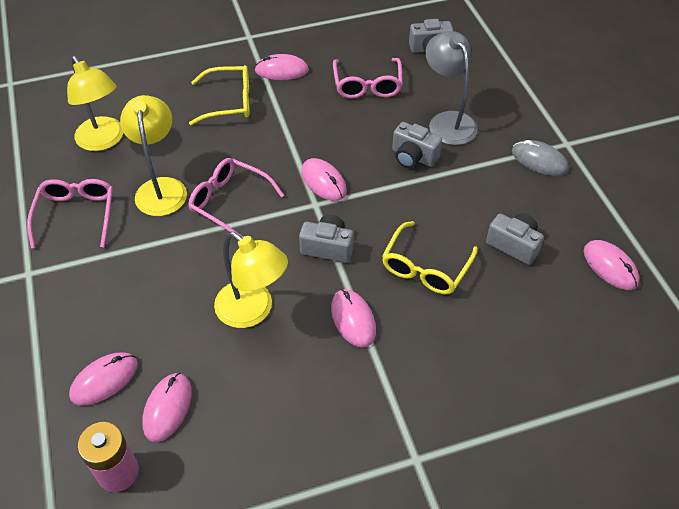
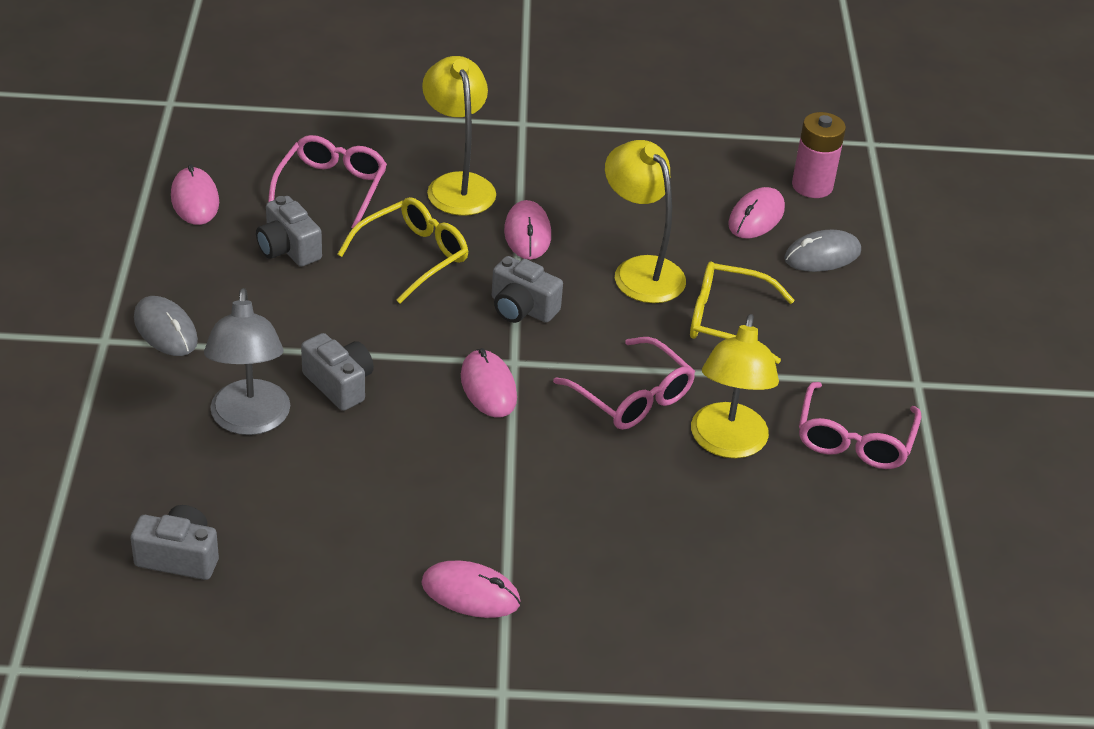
camera: 165 degrees left, 10 degrees down
yellow lamp [67,56,123,151] -> yellow lamp moved to [422,56,496,216]
pink mouse [69,352,138,406] -> grey mouse [784,230,861,272]
yellow glasses [189,65,250,125] -> yellow glasses moved to [690,261,795,364]
pink glasses [333,58,403,98] -> pink glasses moved to [268,135,387,229]

